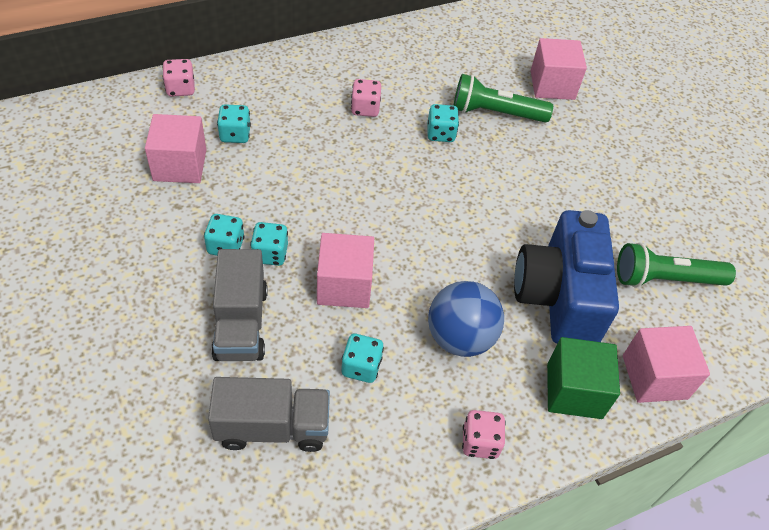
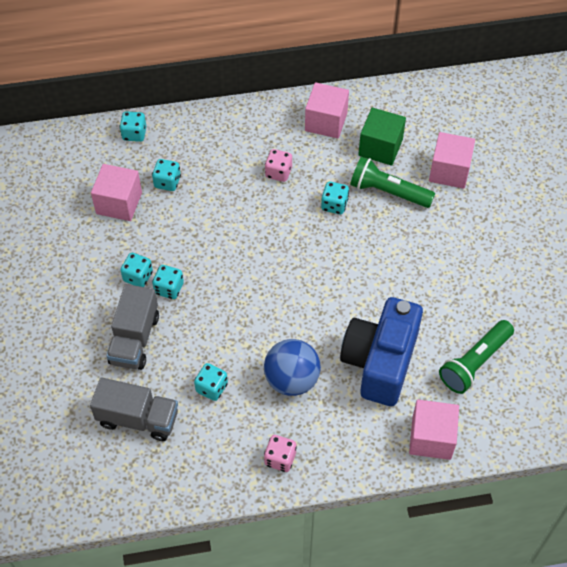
camera: 20 degrees right, 5 degrees up
pink dice [162,59,195,97] -> turquoise dice [120,111,146,142]
pink cube [317,233,374,308] -> pink cube moved to [305,82,349,138]
green cube [547,337,620,419] -> green cube moved to [358,108,406,165]
green flashlight [617,243,736,288] -> green flashlight turned 60 degrees counterclockwise [439,320,514,394]

